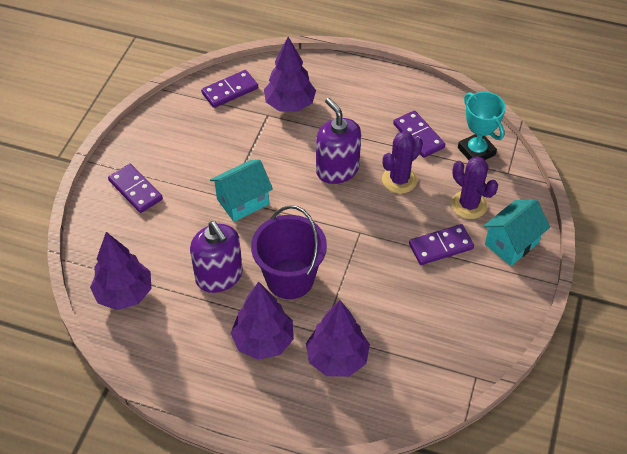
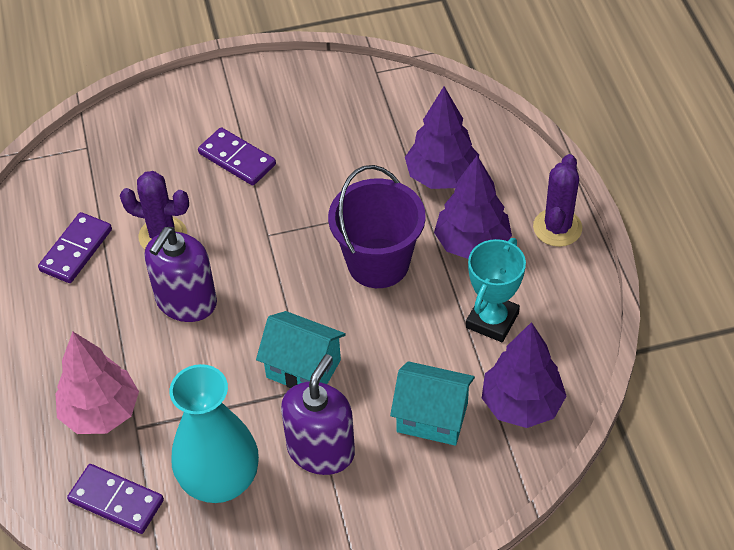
camera: 120 degrees left, 0 degrees up
purple domino [108,164,163,213] -> none
purple soap dispenser [190,221,243,293] -> purple soap dispenser moved to [281,354,355,475]
purple tree [264,37,316,112] -> pink tree [55,332,139,434]
purple cactus [451,157,498,219] -> purple cactus moved to [533,154,582,247]
turquoise trophy [458,92,506,160] -> turquoise trophy moved to [466,238,526,342]
turquoise house [483,199,550,266] -> turquoise house moved to [390,361,475,446]
none -> turquoise vase [169,364,259,503]

